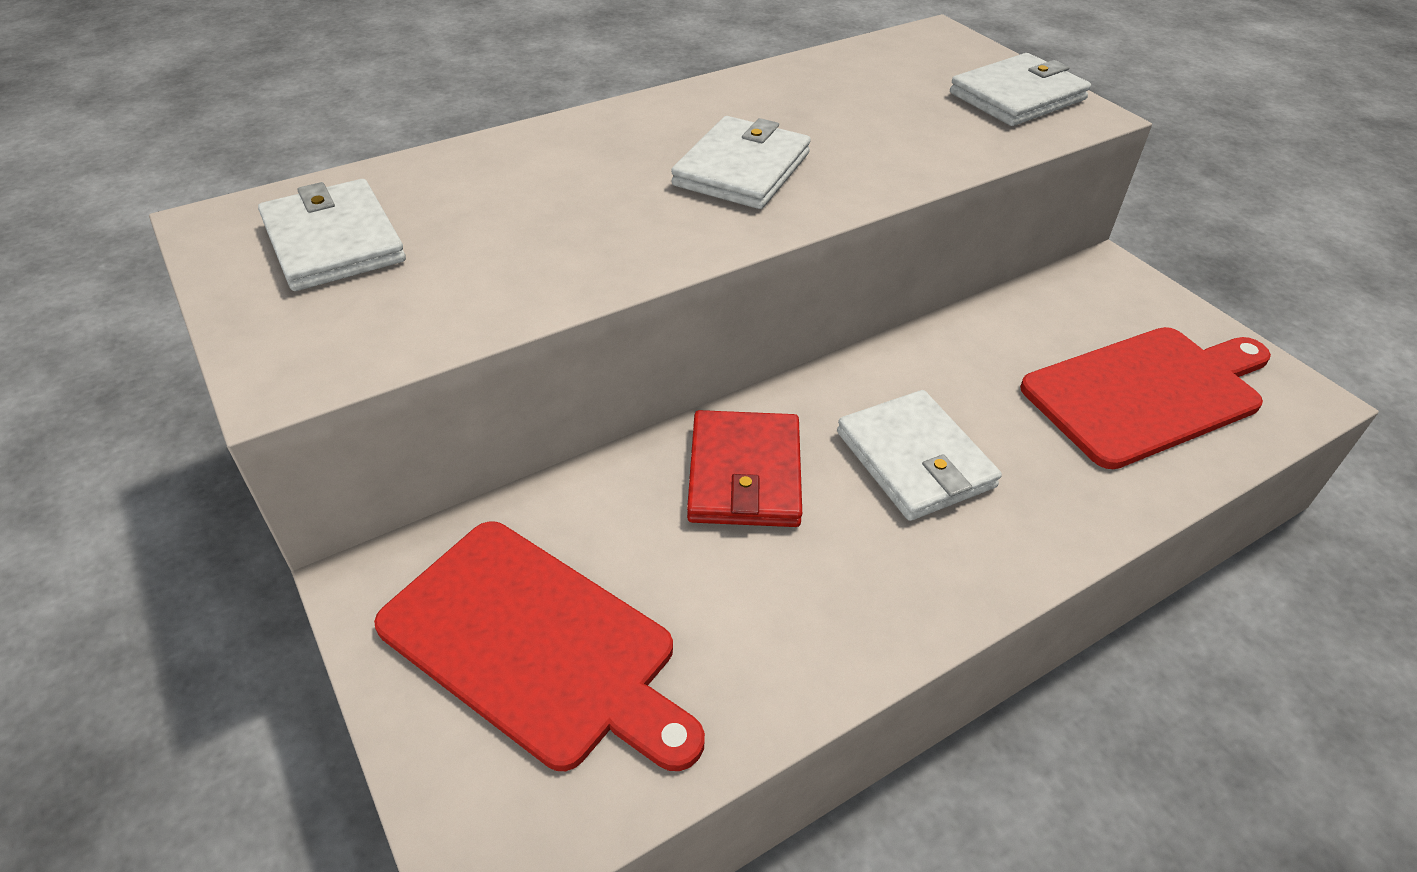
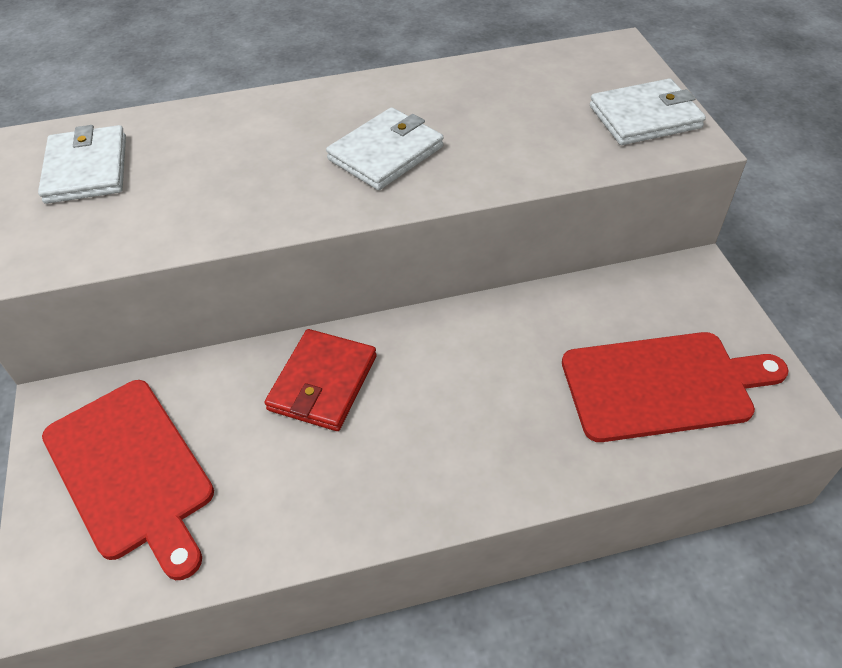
camera: 20 degrees right, 5 degrees up
white wallet [837,390,1002,521] -> none

